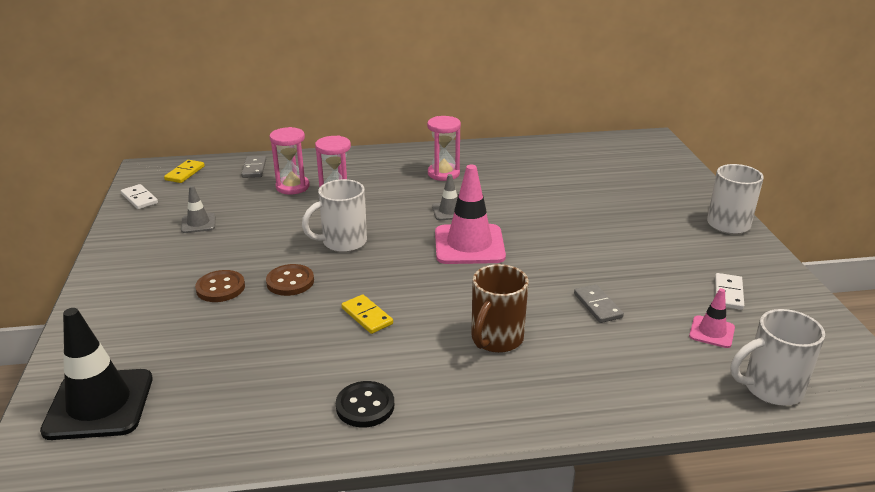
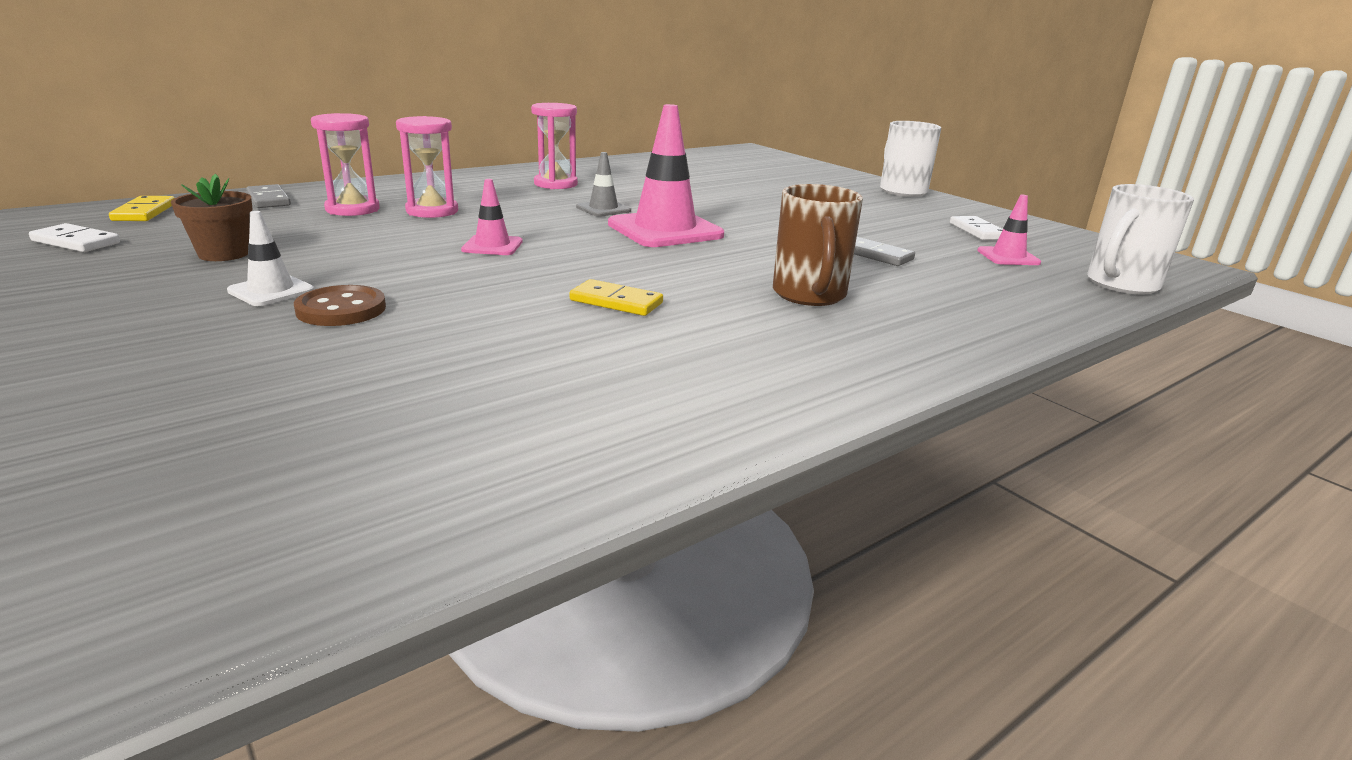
camera: 30 degrees left, 5 degrees down
black traffic cone [40,308,153,440] -> none
grey traffic cone [181,185,216,233] -> brown flower pot [171,174,253,261]
brown button [266,264,314,296] -> none
white mug [302,179,367,252] -> pink traffic cone [461,179,523,255]
black button [336,381,394,428] -> none
none -> white traffic cone [227,211,314,306]

